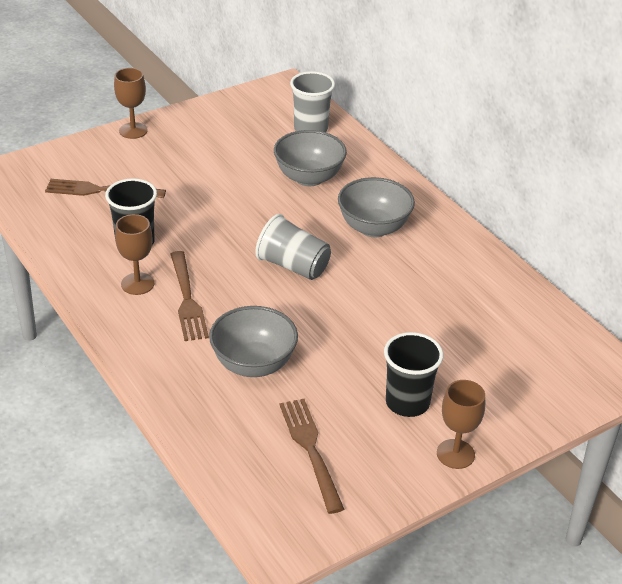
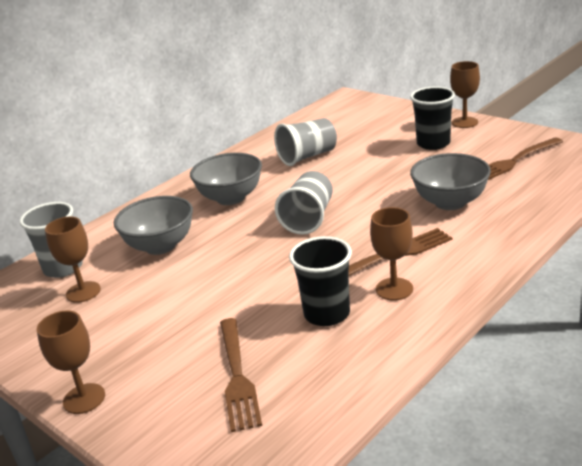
camera: 100 degrees left, 10 degrees down
none -> brown goblet [45,217,101,303]
none -> grey cup [274,118,337,166]

